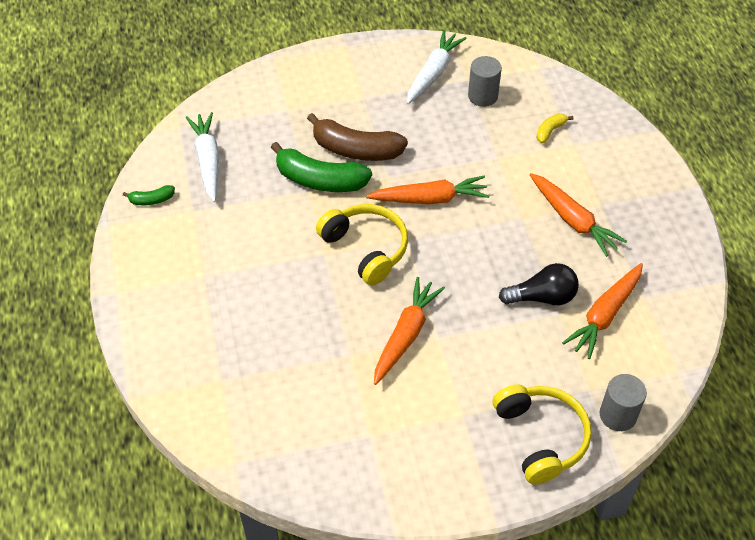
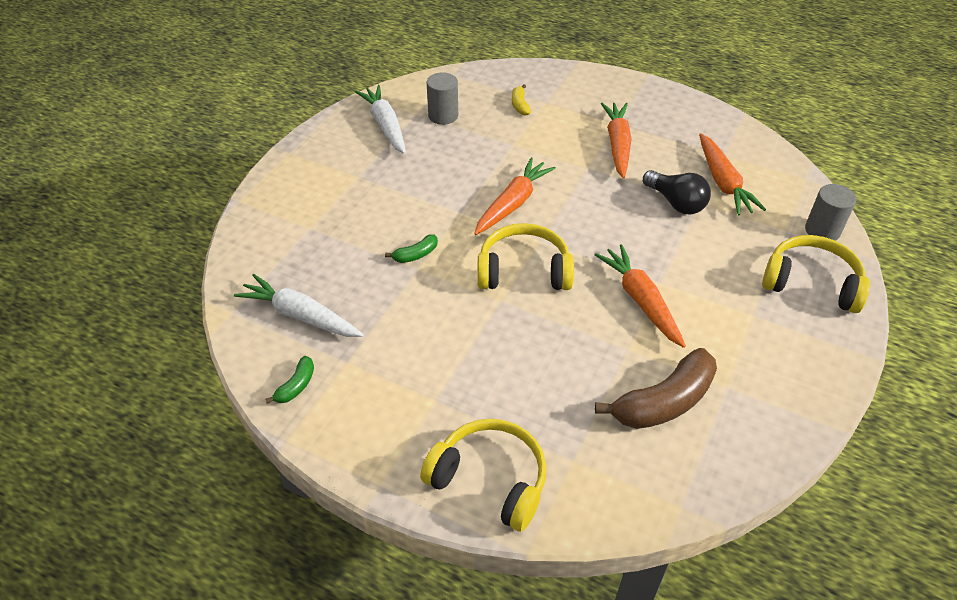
camera: 50 degrees left, 5 degrees down
green banana [271,142,372,192] -> green banana [385,234,438,263], size x0.47
brown banana [307,113,408,161] -> brown banana moved to [595,348,717,429]
black light bulb [499,263,579,305] -> black light bulb turned 105 degrees clockwise [643,170,711,214]
orange carrot [529,173,627,257] -> orange carrot turned 90 degrees counterclockwise [601,103,632,178]
none -> yellow headphones [420,419,547,532]

